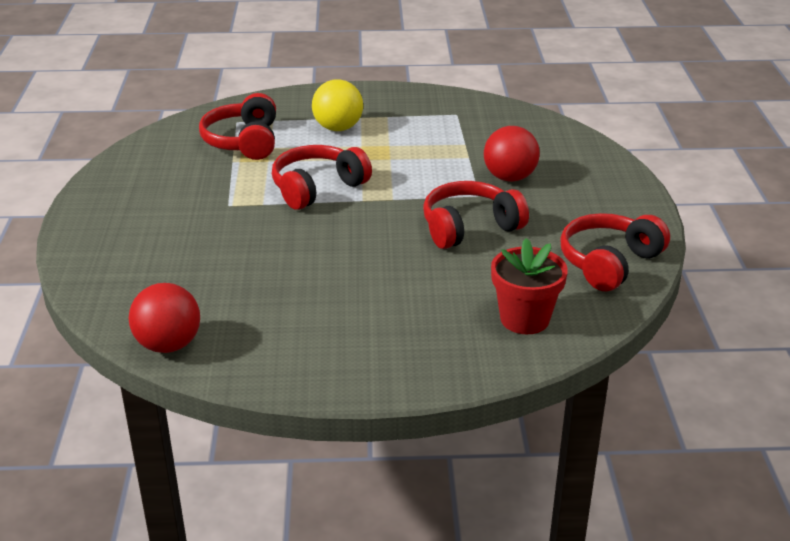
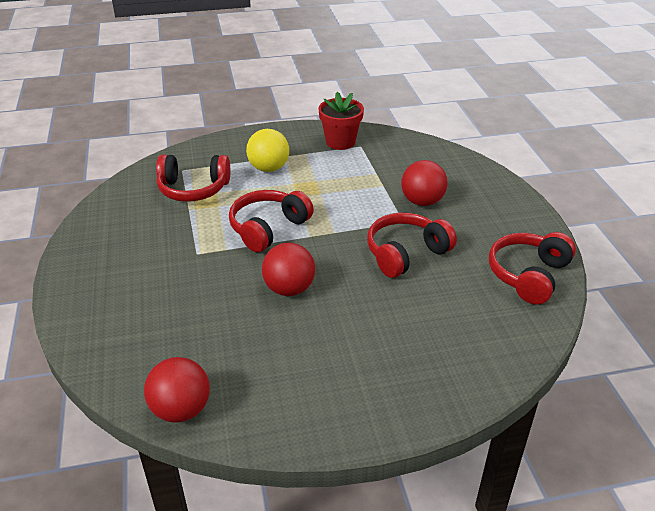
camera: 10 degrees left, 5 degrees up
red headphones [199,93,276,160] -> red headphones turned 75 degrees counterclockwise [156,155,230,202]
red flower pot [491,238,568,334] -> red flower pot moved to [318,92,364,150]
none -> red ball [262,243,315,296]

